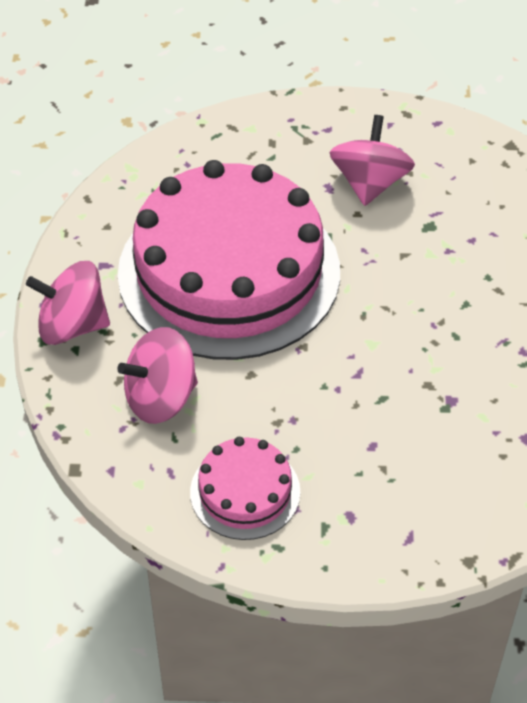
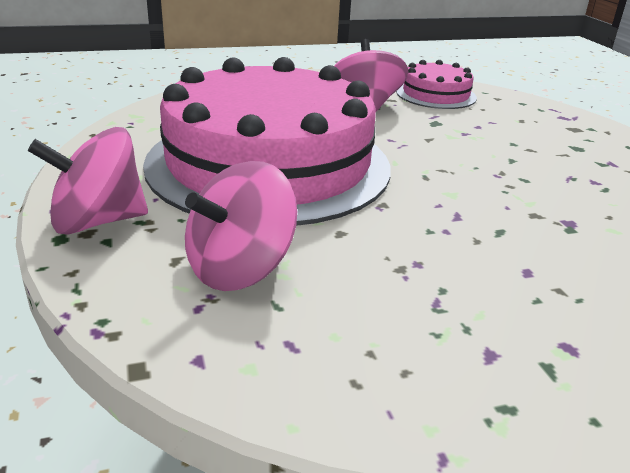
camera: 20 degrees left, 20 degrees down
pink cake [190,437,300,540] -> pink cake moved to [396,60,477,109]

